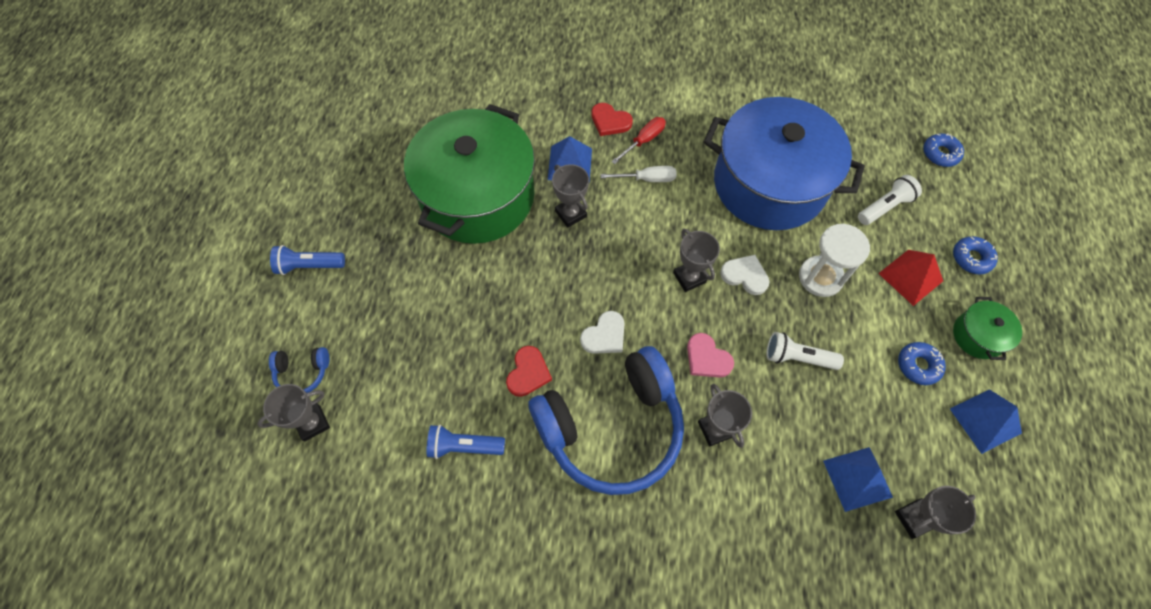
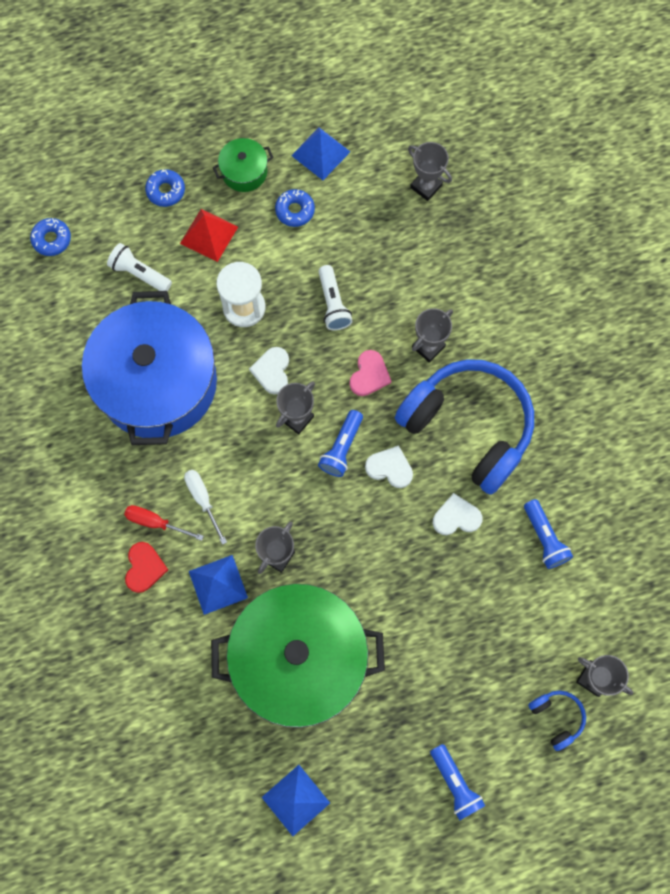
camera: 115 degrees left, 10 degrees up
red heart [506,346,552,397] -> white heart [433,493,483,535]
blue pyramid [823,447,893,512] -> blue pyramid moved to [262,765,330,836]
none -> blue flashlight [318,410,363,477]

